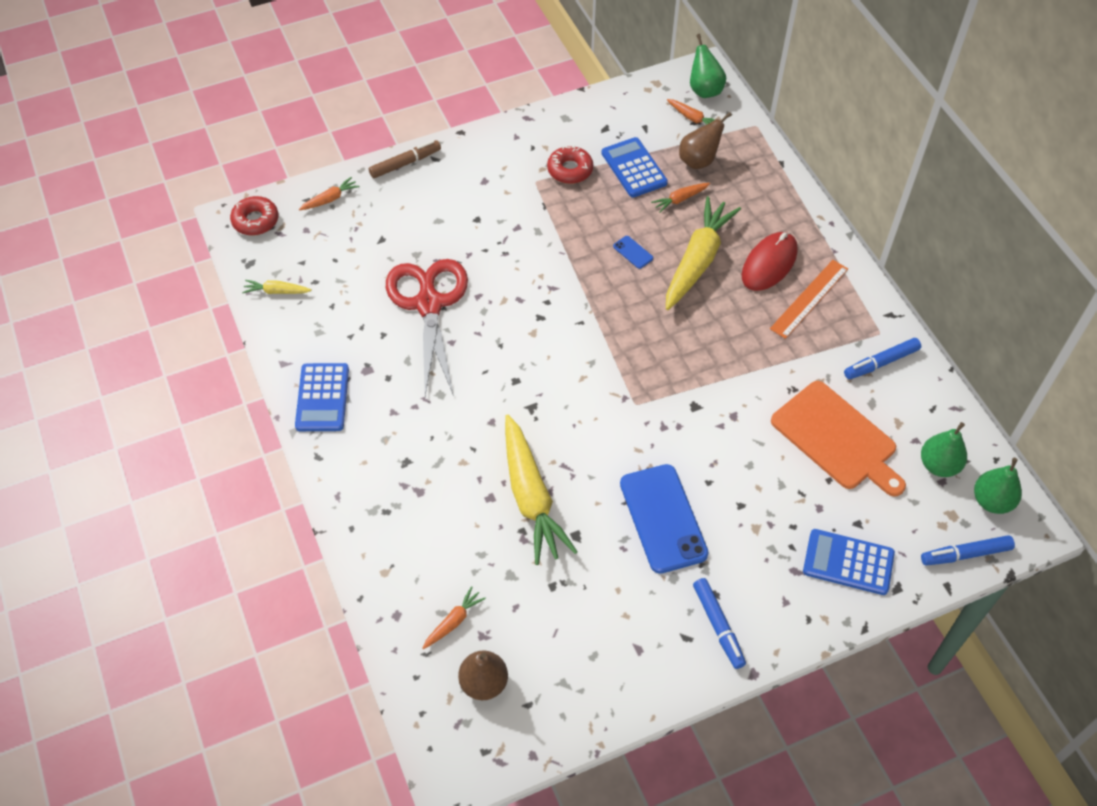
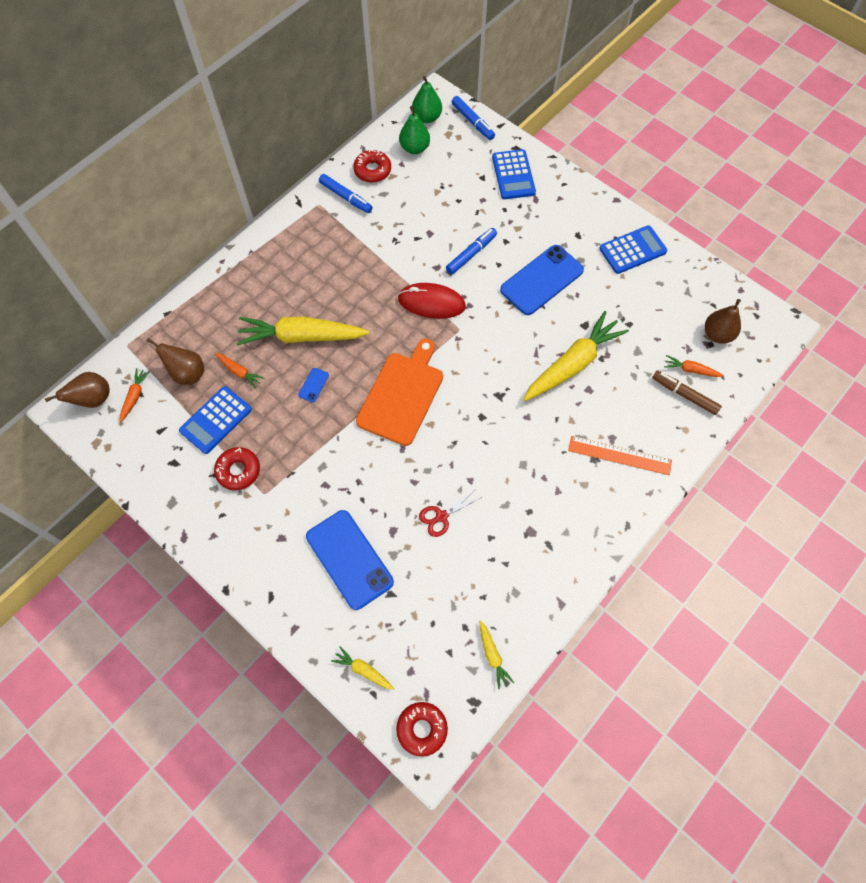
camera: 115 degrees left, 10 degrees up
blue calculator [295,363,349,431] -> blue calculator moved to [600,225,667,274]
orange carrot [299,177,359,210] -> yellow carrot [331,646,394,690]
brown marker [369,140,441,178] -> brown marker moved to [652,371,721,415]
red scissors [386,259,468,396] -> red scissors [419,489,482,537], size x0.43
green pear [690,34,726,98] -> brown pear [45,372,110,408]
blue marker [693,578,746,669] -> blue marker moved to [446,228,497,274]
red mouse [742,232,798,291] -> red mouse moved to [398,283,466,319]
orange ruler [770,260,848,339] -> orange ruler moved to [568,436,672,475]
orange cutting board [771,381,906,497] -> orange cutting board moved to [356,339,443,446]
none -> blue phone [306,510,394,610]
none -> red donut [353,150,391,183]

